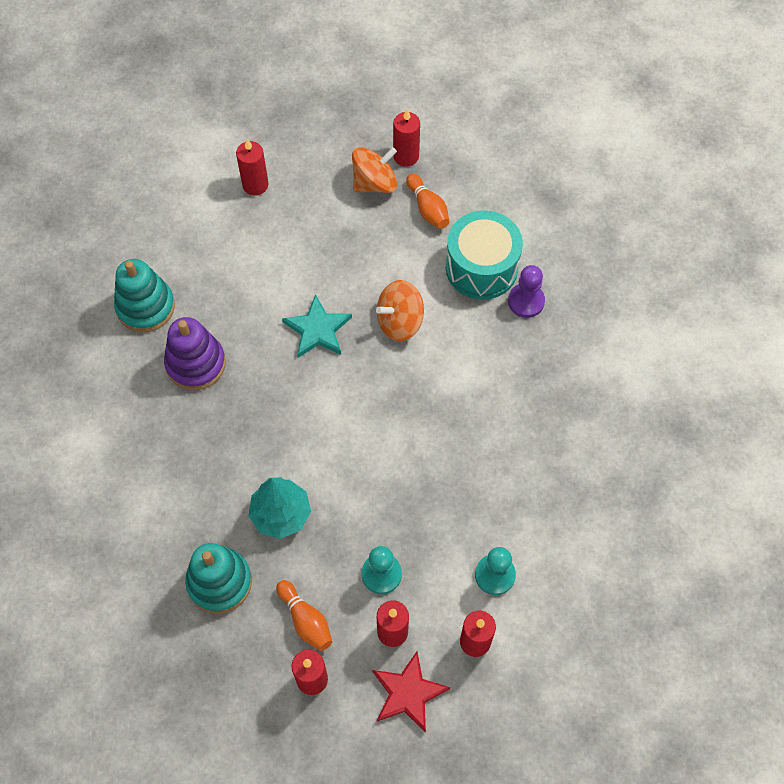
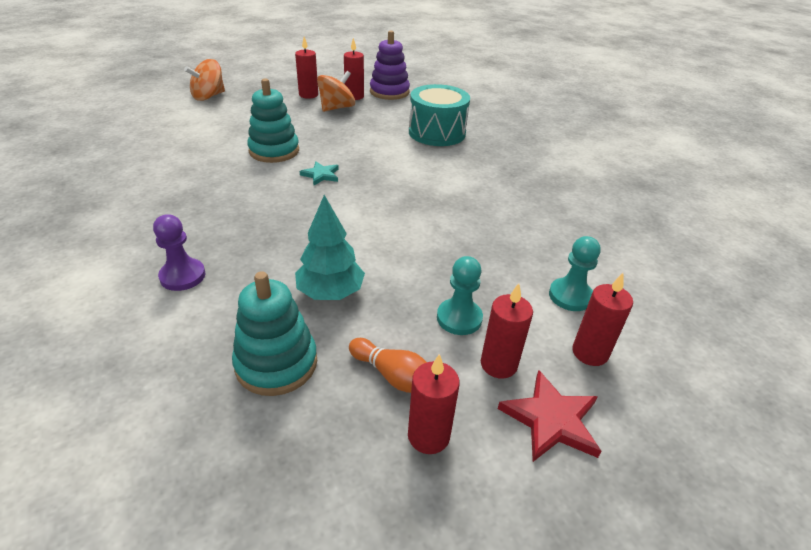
camera: 20 degrees left, 25 degrees down
turquoise stacking toy [114,259,175,332] -> turquoise stacking toy moved to [247,78,299,163]
purple stacking toy [164,317,226,390] -> purple stacking toy moved to [370,30,410,100]
red candle [236,139,268,196] -> red candle moved to [295,37,318,99]
turquoise star [282,294,352,358] -> turquoise star [300,161,339,185], size x0.64
orange spinning top [376,280,424,341] -> orange spinning top moved to [184,59,225,101]
orange bowling pin [406,174,450,229] -> none
purple pawn [508,265,545,318] -> purple pawn moved to [153,214,205,291]

